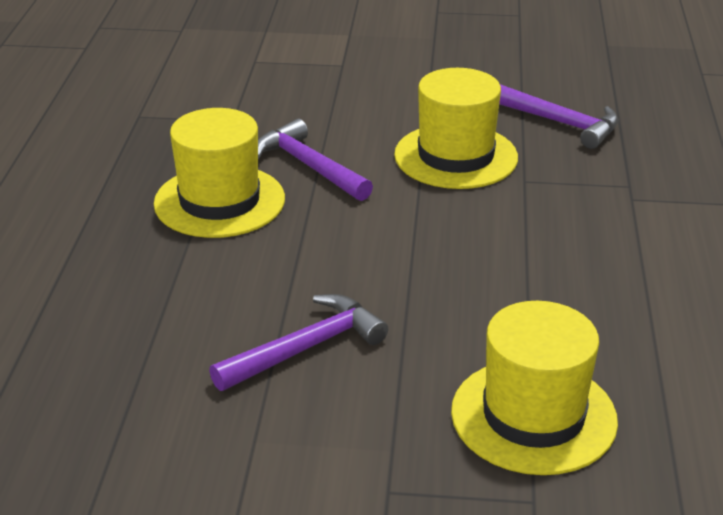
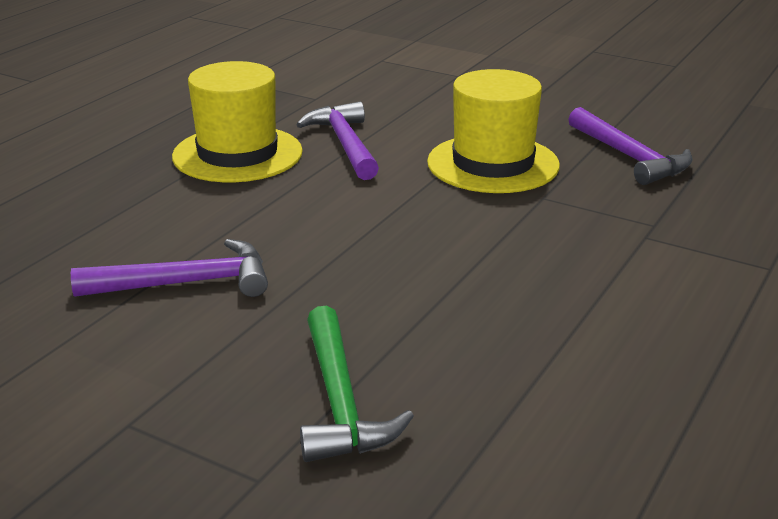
camera: 25 degrees right, 5 degrees down
yellow hat [451,301,618,475] -> green hammer [300,306,414,462]

